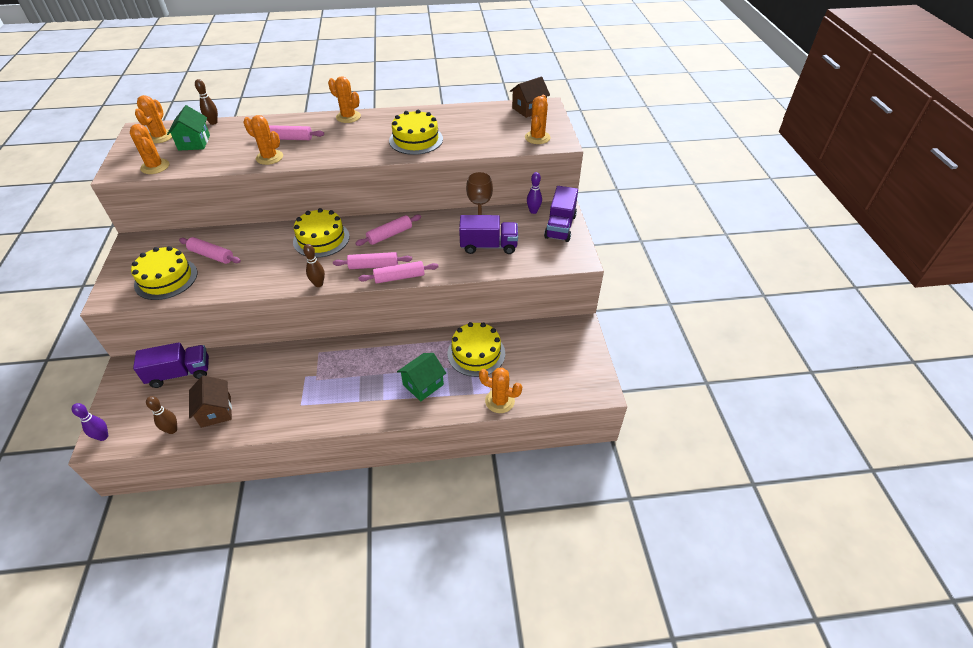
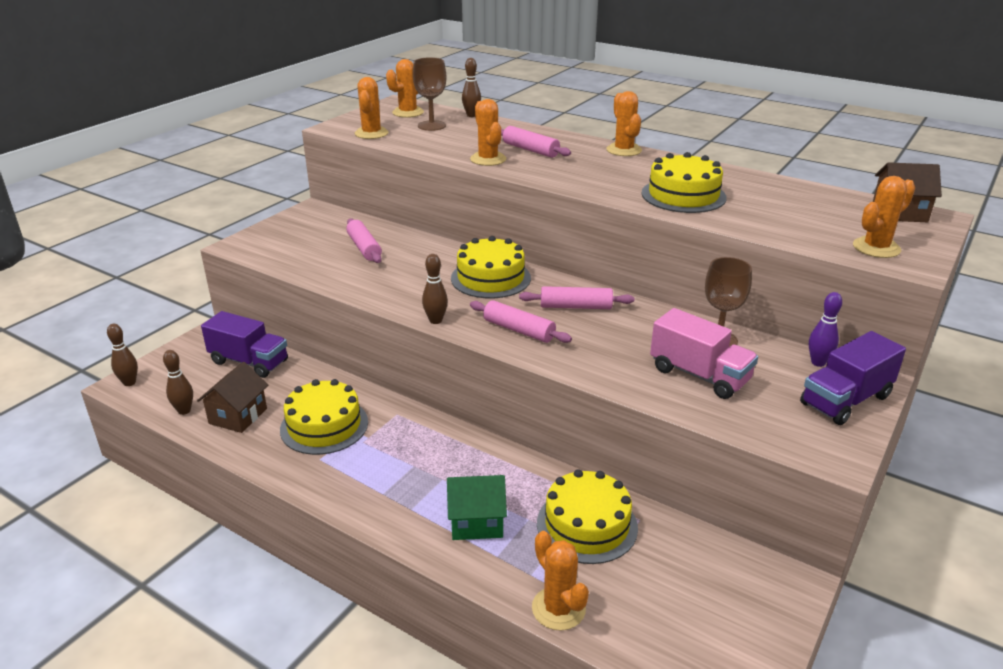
camera: 40 degrees right, 15 degrees down
purple bowling pin [72,403,108,441] -> brown bowling pin [107,324,138,386]
yellow cake [131,246,197,300] -> yellow cake moved to [280,379,368,455]
green house [167,105,210,151] -> brown goblet [413,57,446,131]
pink rolling pin [358,261,439,284] -> none
purple truck [459,215,518,254] -> pink truck [650,308,758,399]

